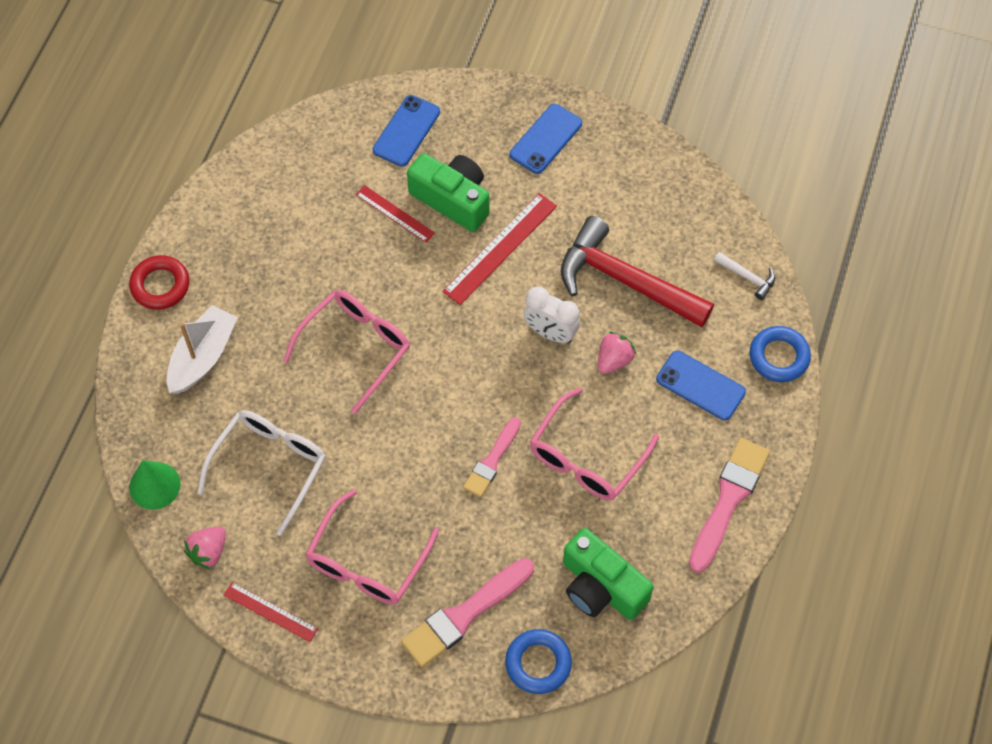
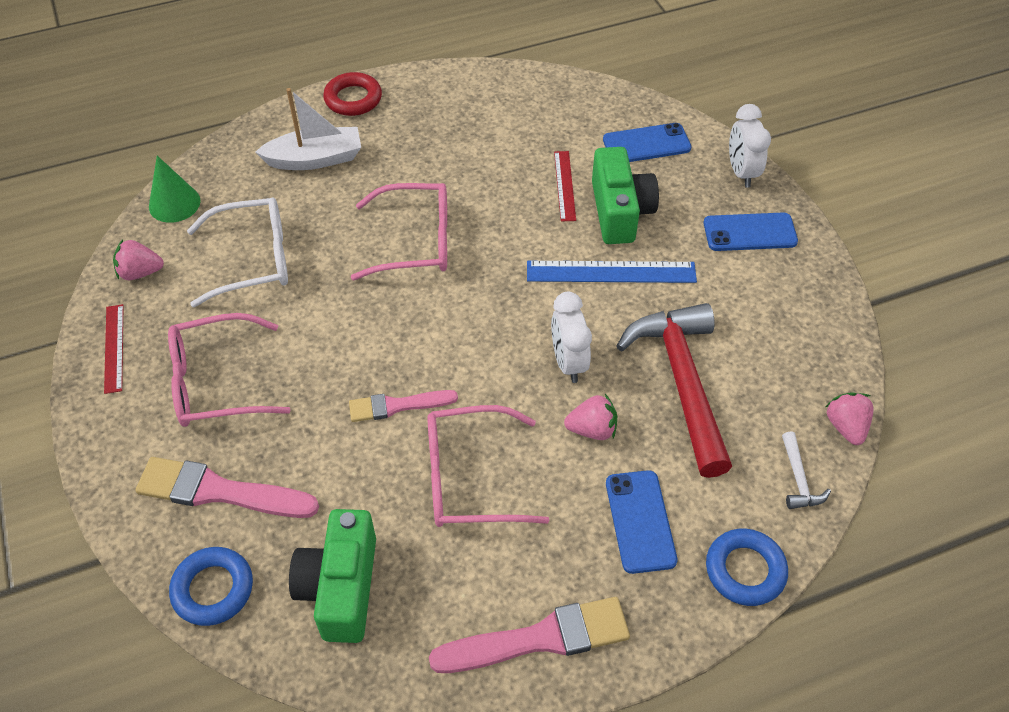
camera: 50 degrees right, 10 degrees down
red ruler [443,193,557,305] -> blue ruler [527,261,697,283]
none -> white clock [729,104,771,188]
none -> pink strawberry [826,393,874,445]

